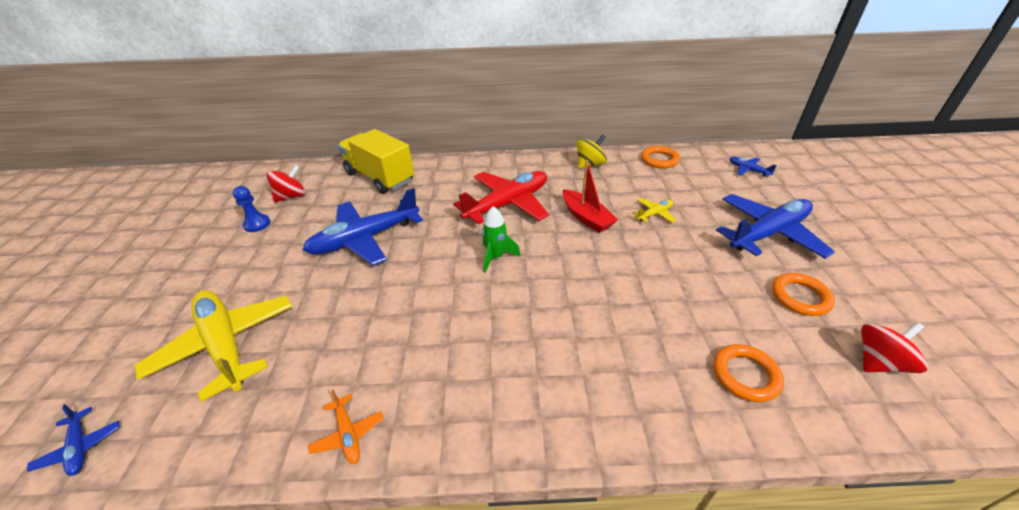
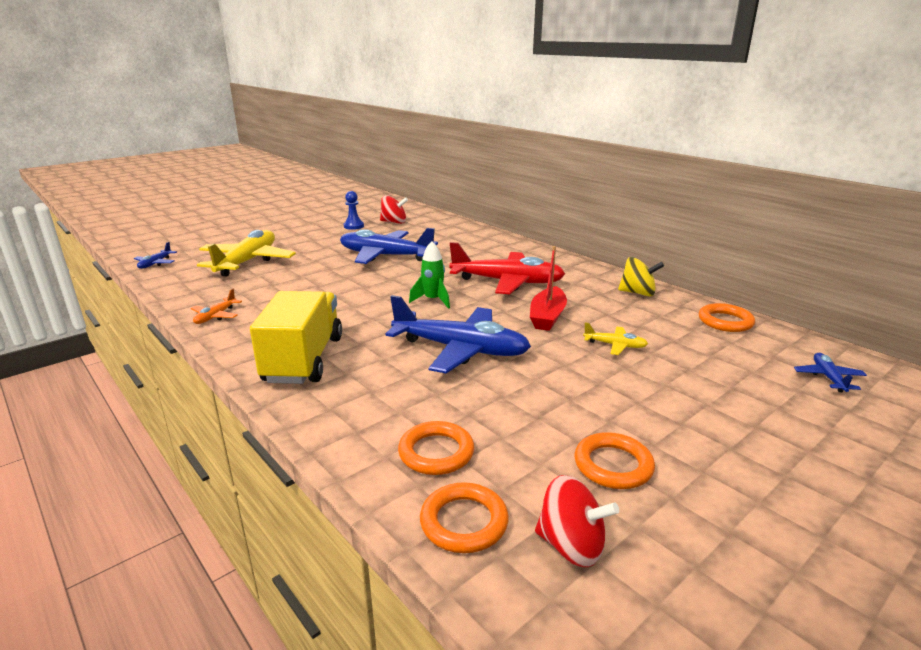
camera: 50 degrees right, 15 degrees down
yellow truck [338,129,414,194] -> yellow truck moved to [250,291,342,384]
blue plane [716,194,835,259] -> blue plane moved to [385,295,531,373]
none -> orange ring [420,482,509,553]

